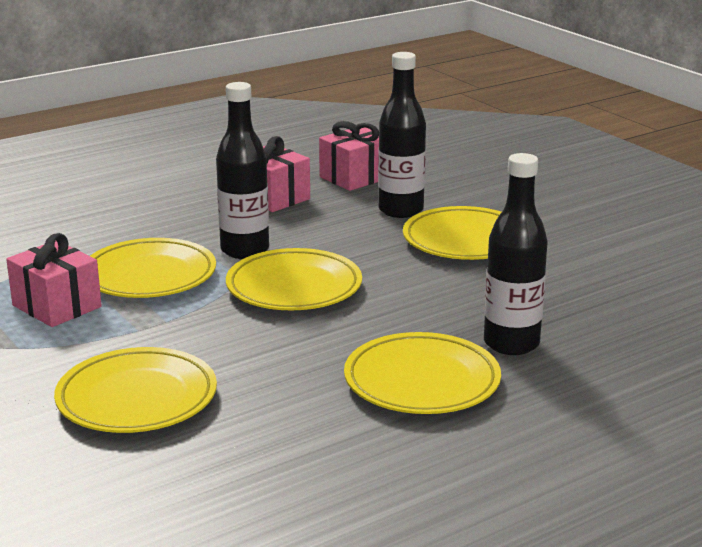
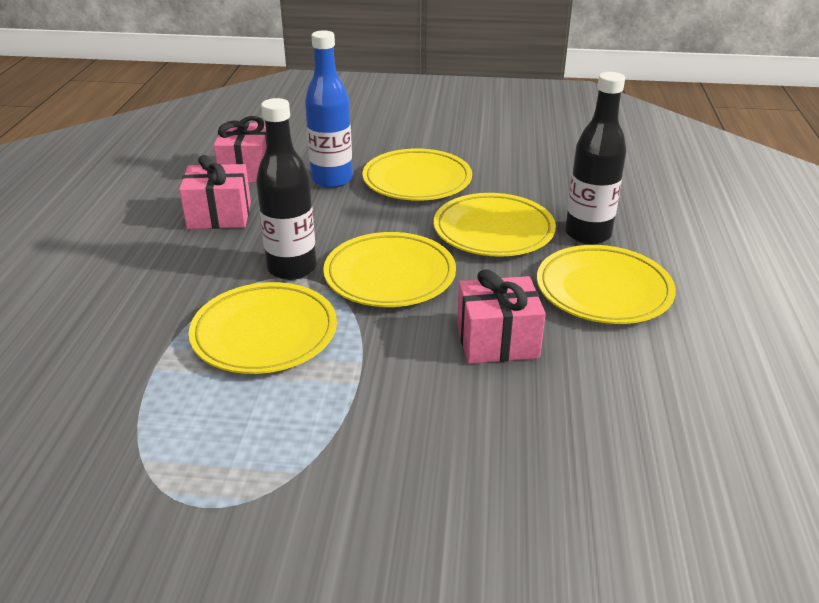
camera: 50 degrees left, 10 degrees up
pink gift [6,233,102,327] -> pink gift moved to [457,269,546,364]
yellow plate [54,347,217,433] -> yellow plate moved to [434,193,556,257]
black bottle [378,52,426,218] -> blue bottle [305,30,353,188]

